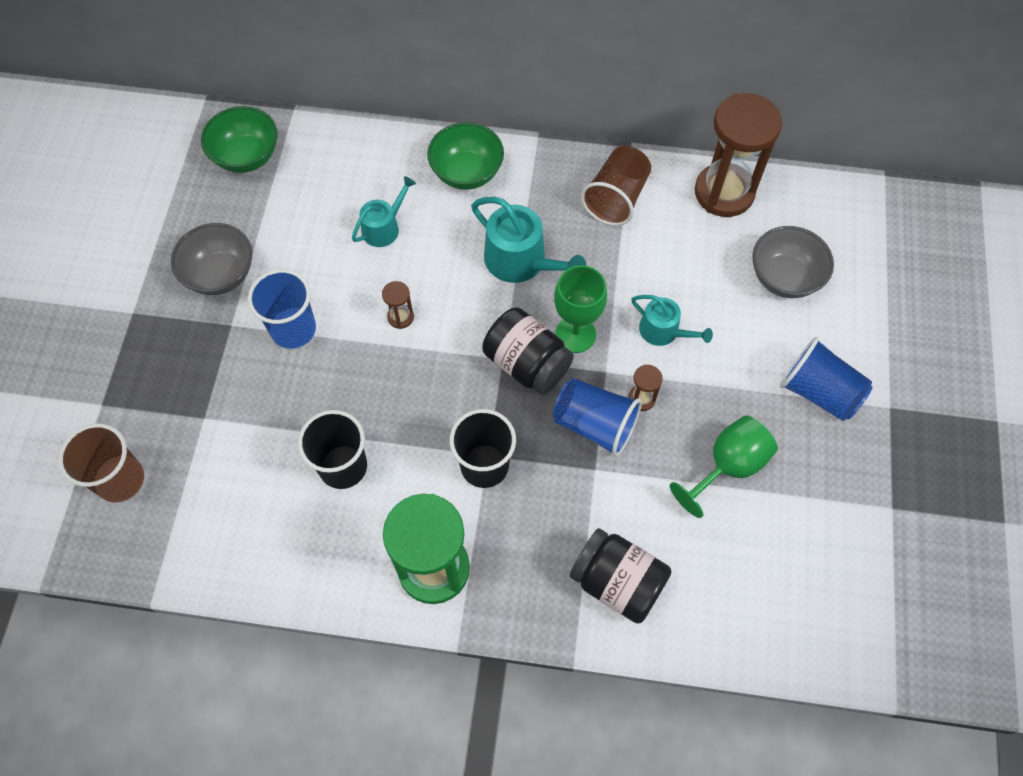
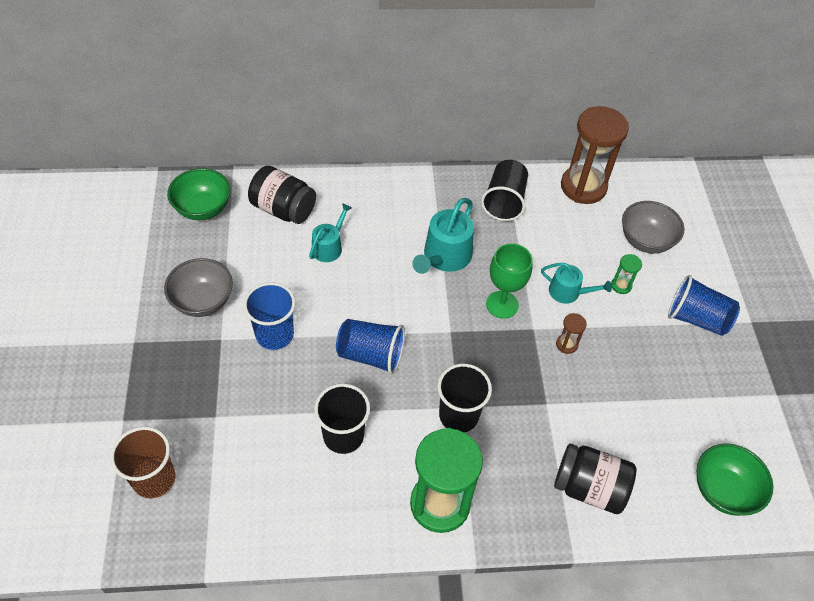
camera: 15 degrees left, 10 degrees down
brown hourglass [382,281,414,329] -> none
green bowl [427,122,504,190] -> green bowl moved to [697,444,773,516]
turquoise watering can [471,197,586,283] -> turquoise watering can turned 90 degrees clockwise [412,198,474,274]
black jar [482,307,574,395] -> black jar moved to [248,166,316,224]
blue cup [553,378,642,457] -> blue cup moved to [336,319,405,374]
brown cup [581,146,651,226] -> black cup [481,160,528,221]
green goblet [670,416,778,518] -> none
none -> green hourglass [611,254,642,294]

